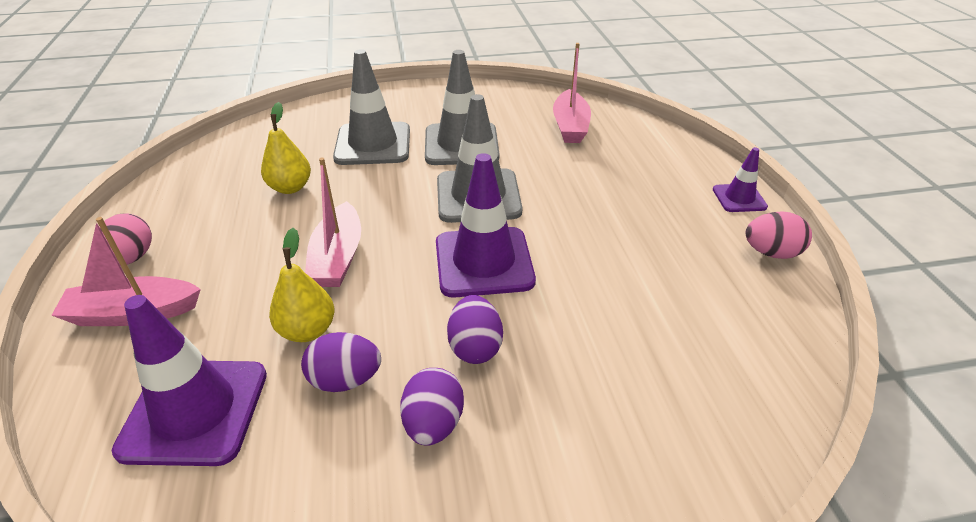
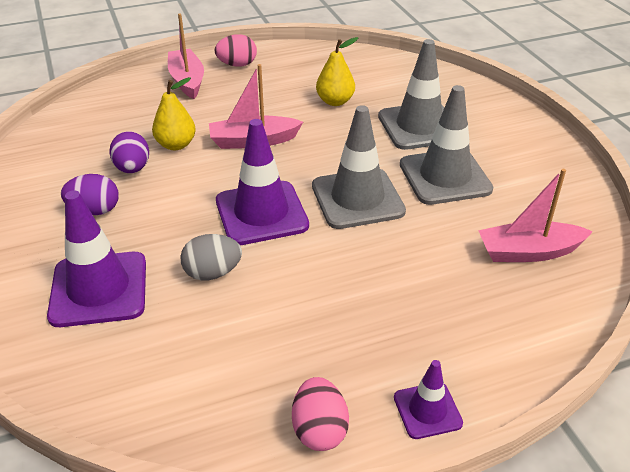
camera: 80 degrees right, 0 degrees up
purple traffic cone [112,295,267,466] -> purple traffic cone moved to [47,190,146,327]
purple egg [447,295,503,364] -> none
none -> grey egg [180,234,242,280]

